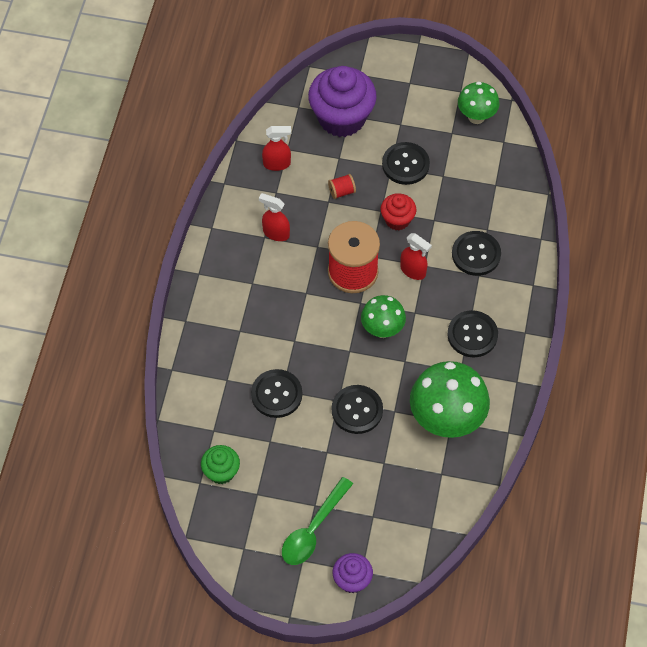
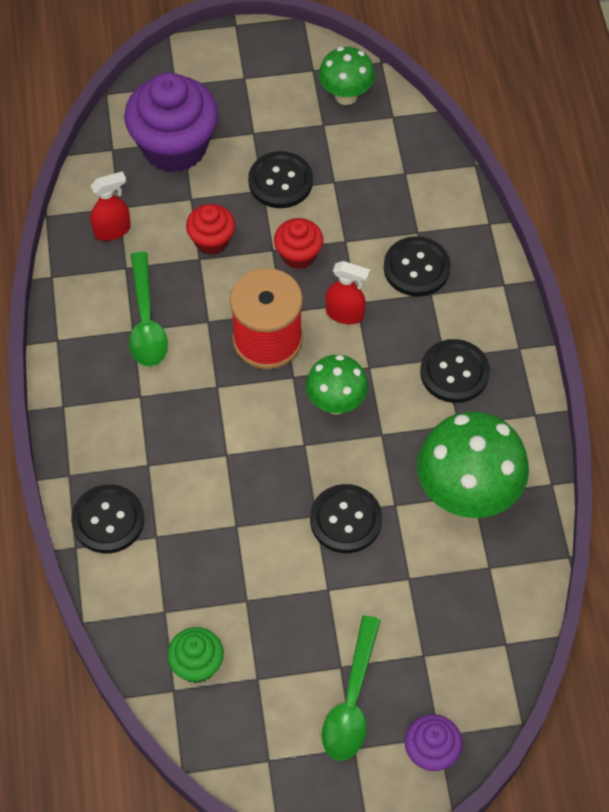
camera: 20 degrees left, 0 degrees up
black button [251,369,302,418] -> black button moved to [71,484,144,553]
red spray bottle [259,193,290,241] -> green spoon [129,252,168,367]
red spool [328,174,356,199] -> red cupcake [186,204,235,255]

